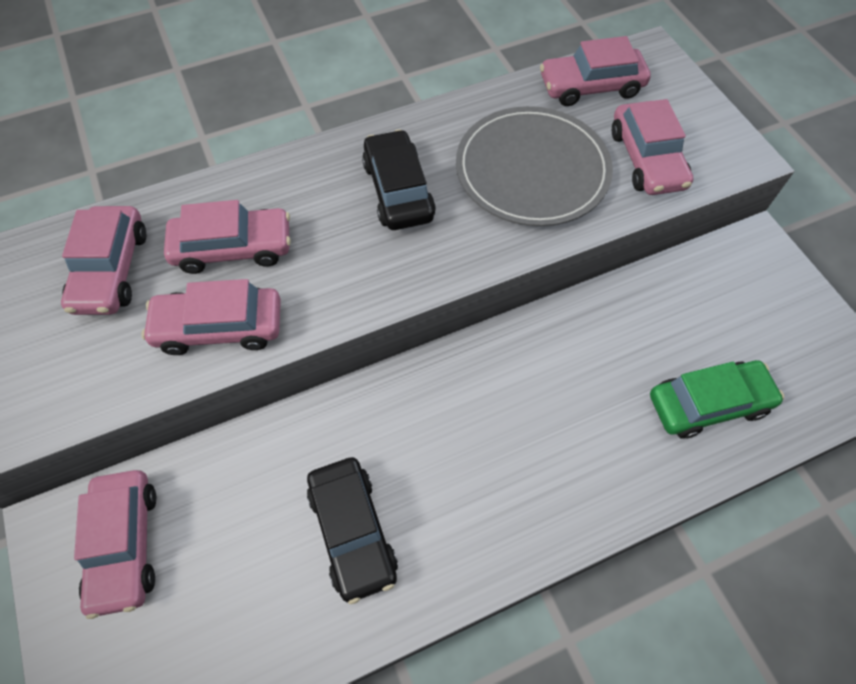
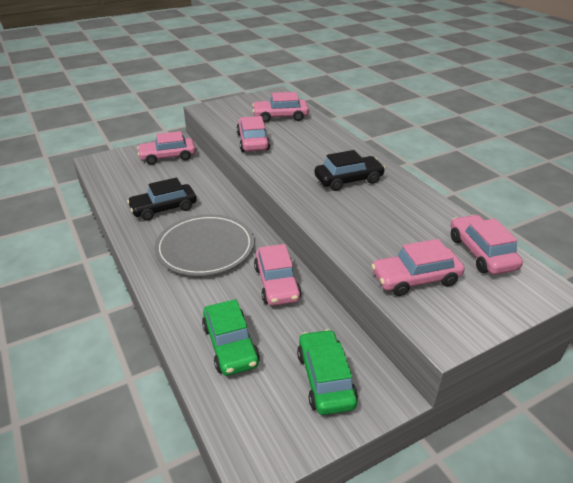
camera: 85 degrees right, 25 degrees down
pink car [164,200,291,274] -> pink car moved to [254,244,301,306]
grey plate [456,106,613,226] -> grey plate moved to [155,214,254,276]
none -> green car [297,329,358,415]

